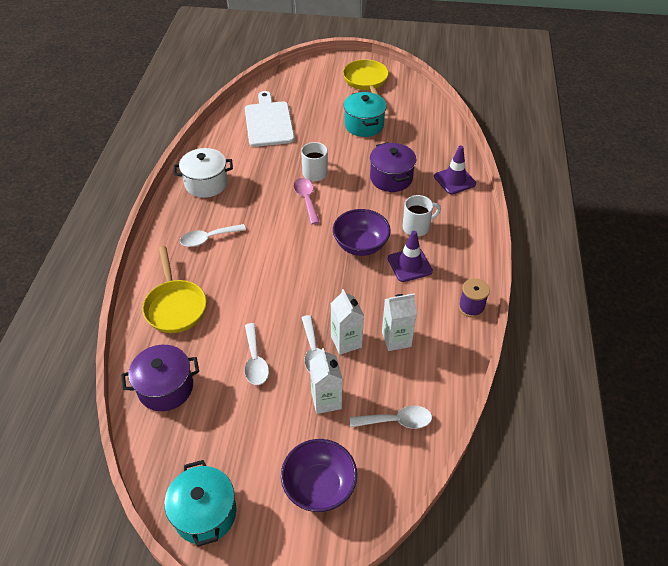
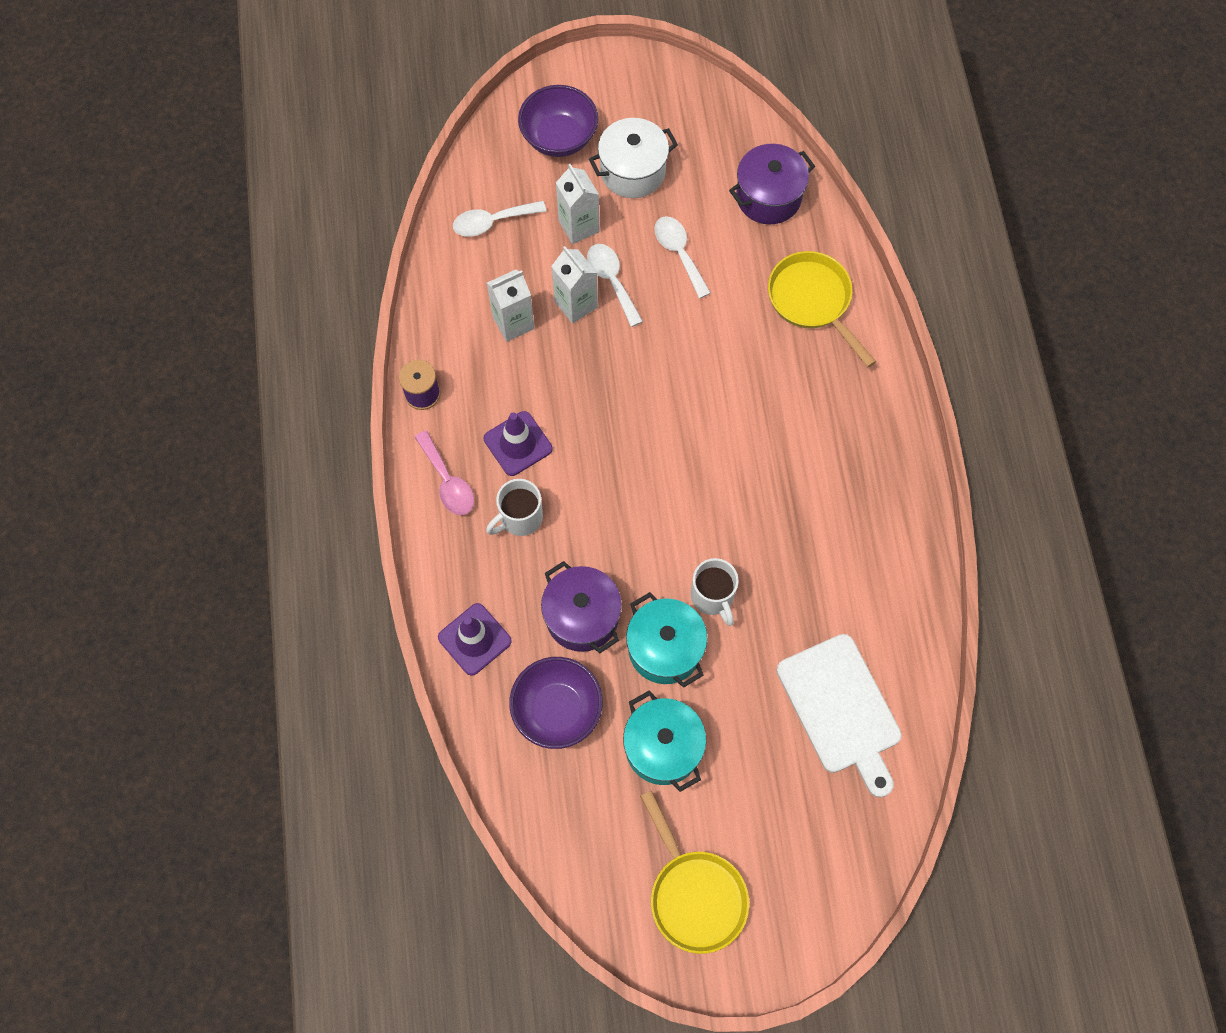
camera: 165 degrees right, 20 degrees up
turquoise pot [164,460,237,547] -> turquoise pot moved to [626,592,707,688]
white pot [174,148,233,198] -> white pot moved to [589,118,678,198]
white spoon [180,224,246,247] -> none
pink spoon [294,178,320,224] -> pink spoon moved to [415,430,474,515]
purple bowl [333,209,391,256] -> purple bowl moved to [509,657,603,749]

